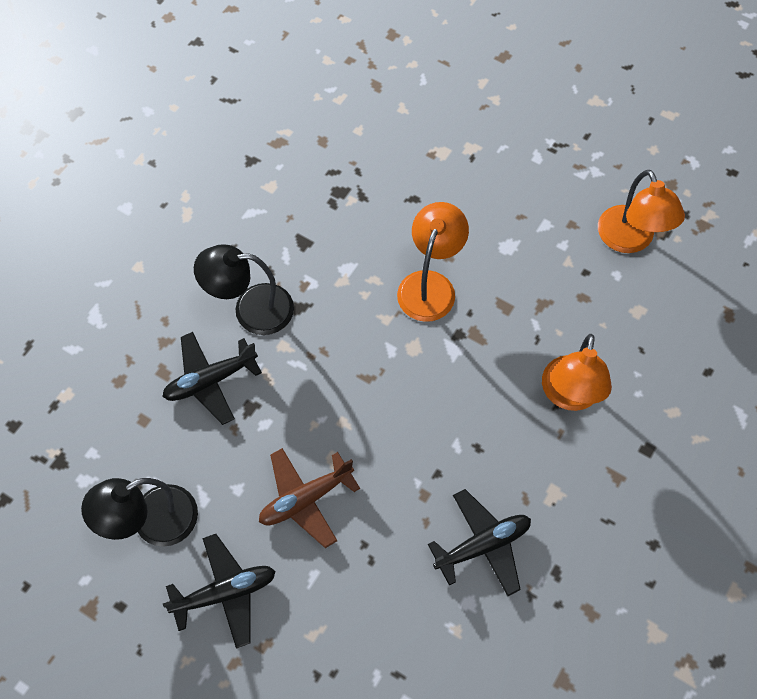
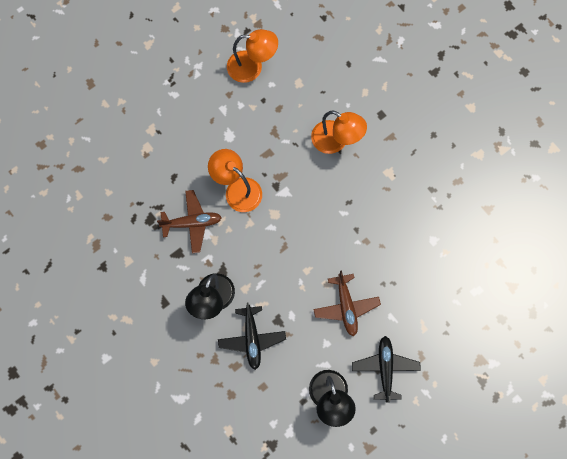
camera: 70 degrees left, 10 degrees up
black plane [428,489,531,596] -> none
none -> brown plane [157,190,222,253]

